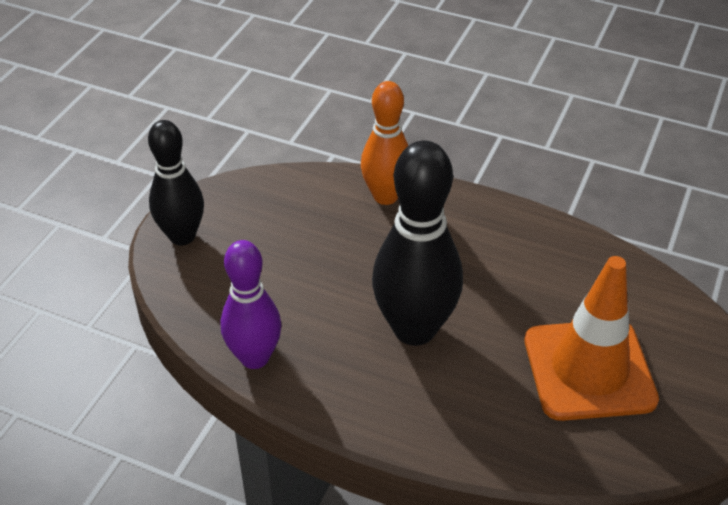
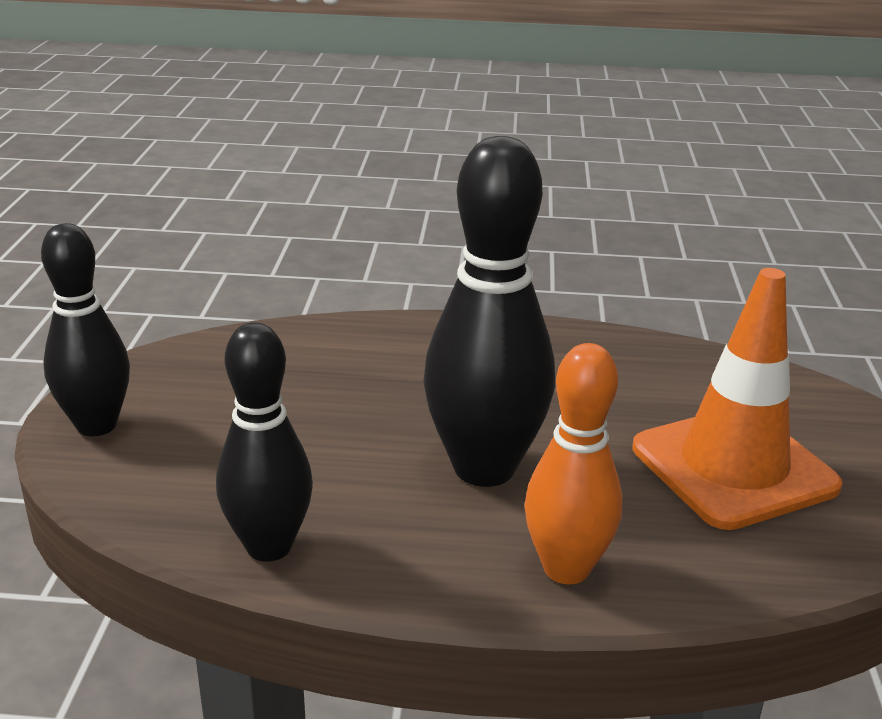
camera: 20 degrees left, 15 degrees down
purple bowling pin [221,240,282,369] -> black bowling pin [216,322,313,562]
orange bowling pin [361,81,408,205] -> orange bowling pin moved to [524,343,622,584]

